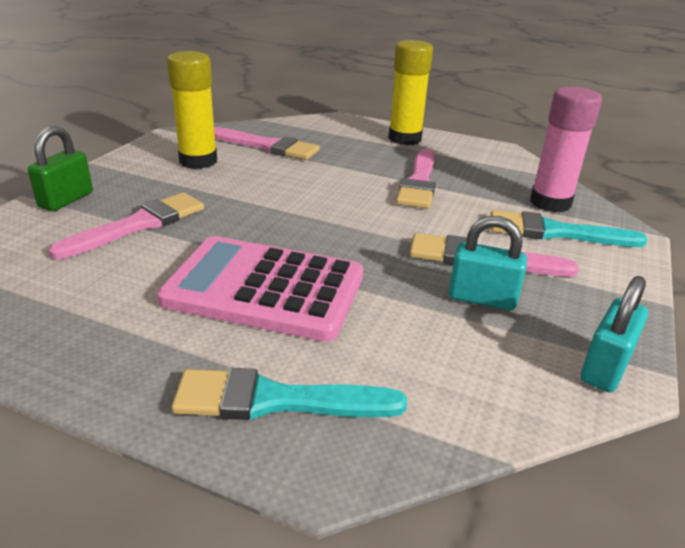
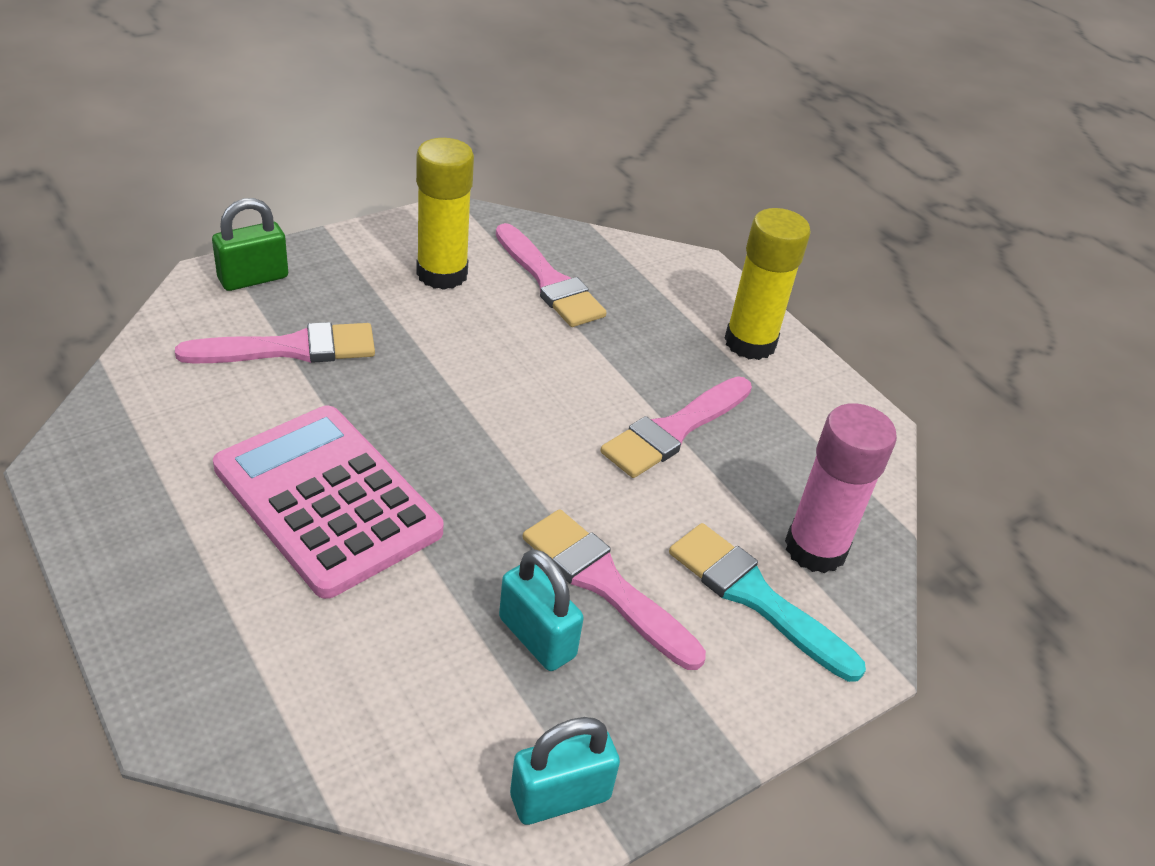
camera: 30 degrees right, 10 degrees up
turquoise brush [171,368,407,420] -> none

